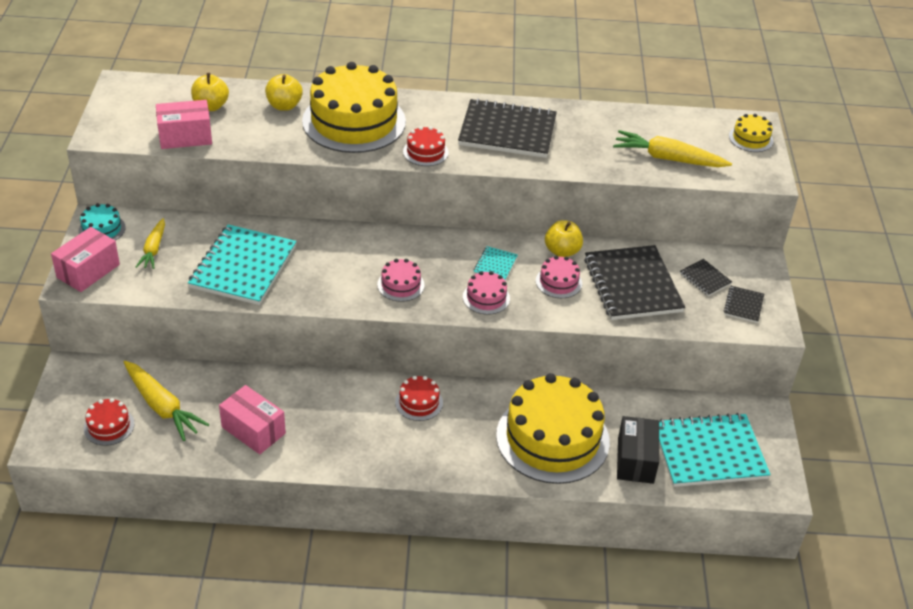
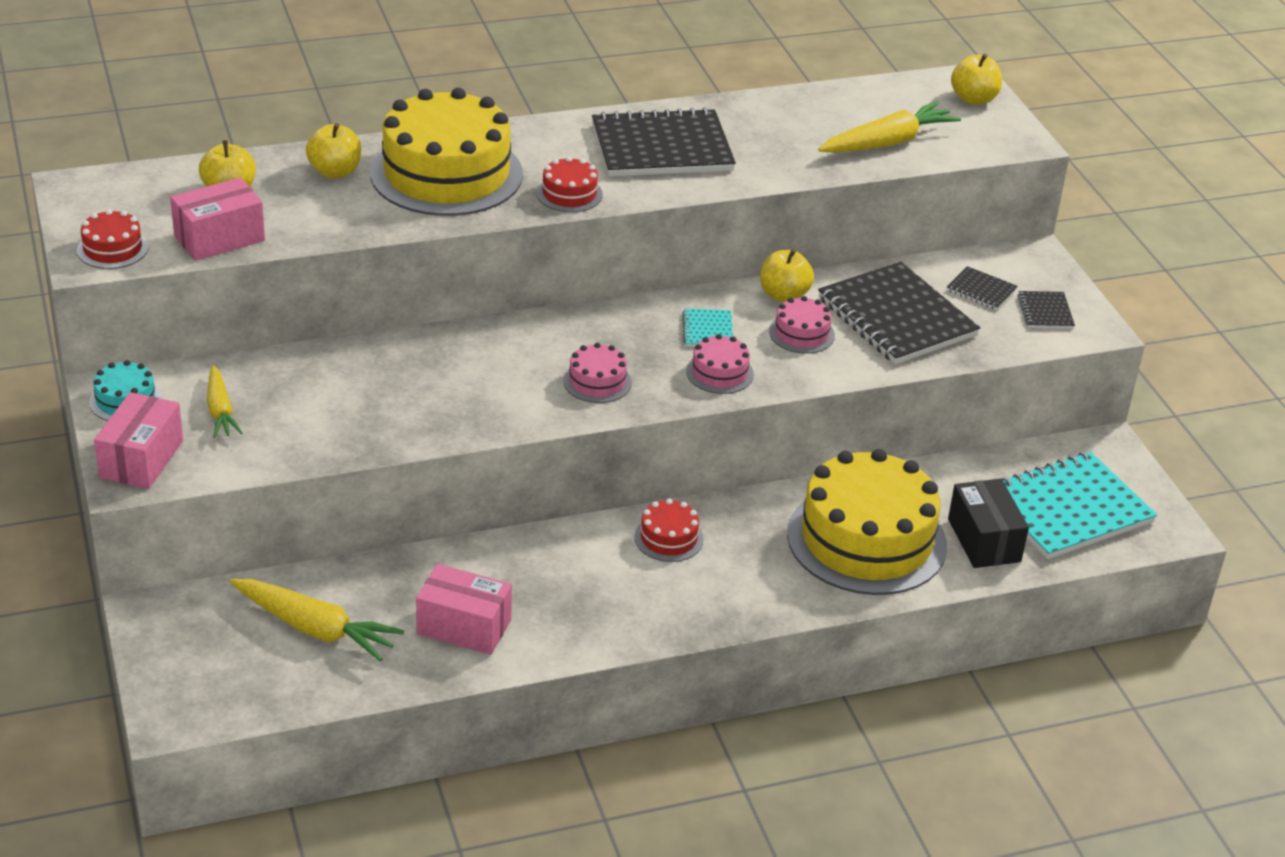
camera: 20 degrees left, 5 degrees down
red cake [84,398,135,446] -> red cake moved to [77,209,149,269]
turquoise notebook [188,224,296,305] -> none
yellow carrot [613,130,732,167] -> yellow carrot turned 150 degrees clockwise [818,101,961,153]
yellow cake [729,114,773,152] -> yellow apple [951,53,1002,105]

